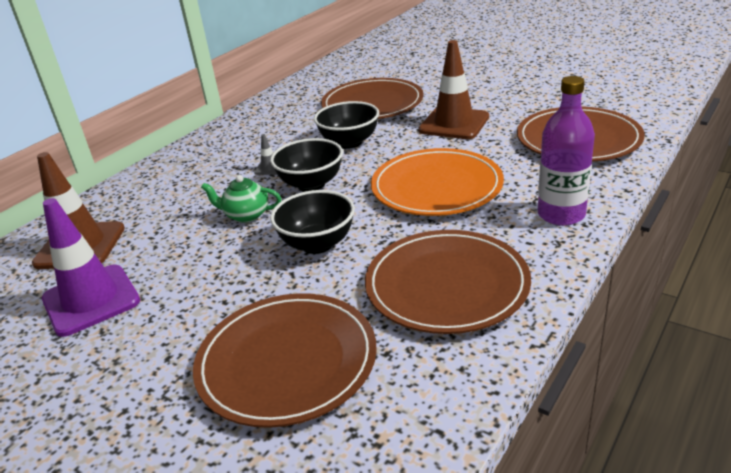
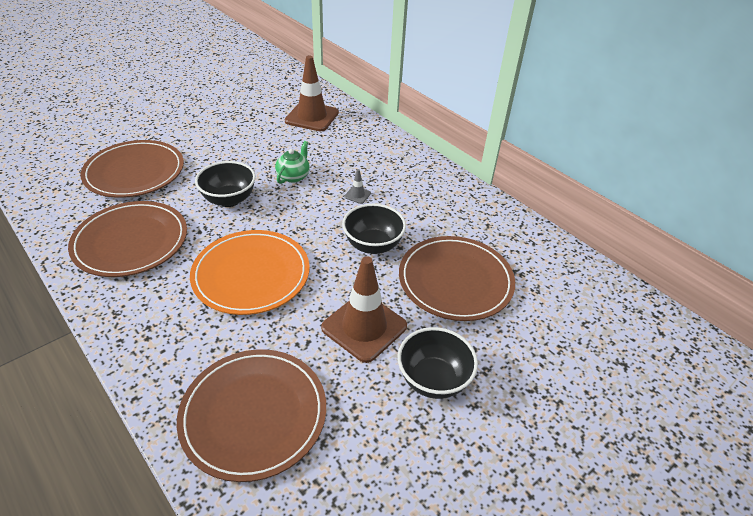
camera: 100 degrees right, 10 degrees up
purple traffic cone [42,198,140,337] -> none
black bowl [270,138,343,192] -> black bowl moved to [398,327,478,399]
purple bottle [538,76,595,226] -> none

